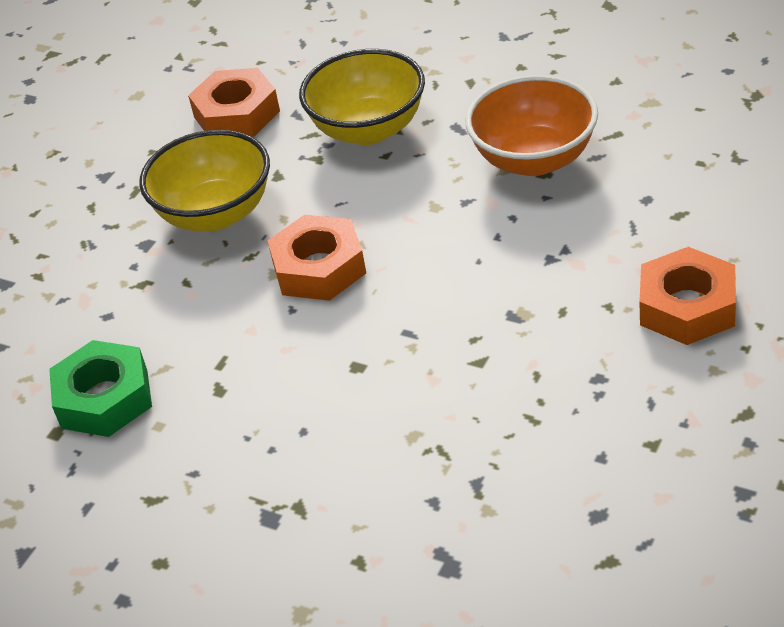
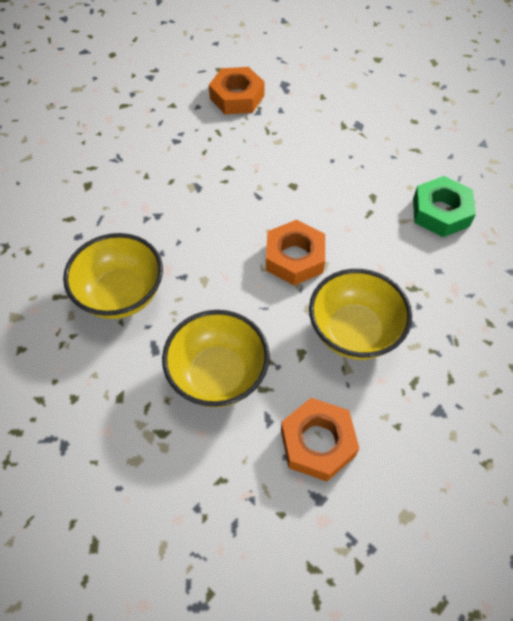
camera: 170 degrees left, 15 degrees up
orange bowl [465,75,598,176] -> yellow bowl [63,233,163,319]
orange nut [639,247,736,345] -> orange nut moved to [209,67,265,114]

